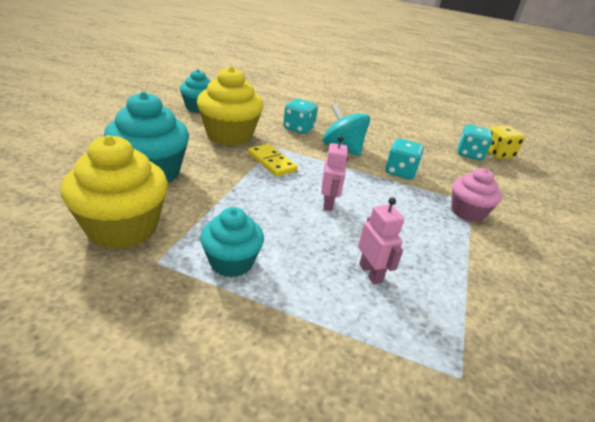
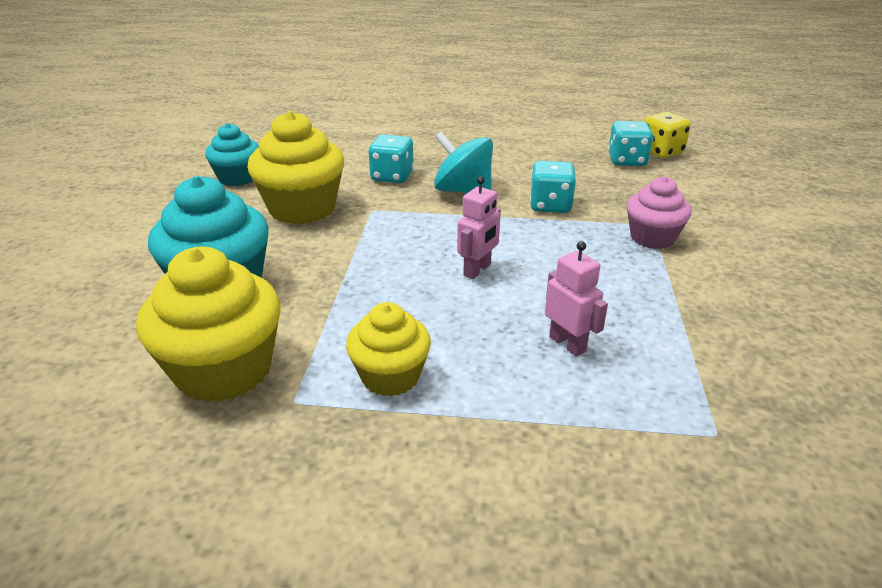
camera: 10 degrees left, 0 degrees up
turquoise cupcake [200,207,264,277] -> yellow cupcake [346,302,431,397]
yellow domino [248,144,298,177] -> none
pink robot [321,136,348,211] -> pink robot turned 45 degrees clockwise [457,176,501,279]

